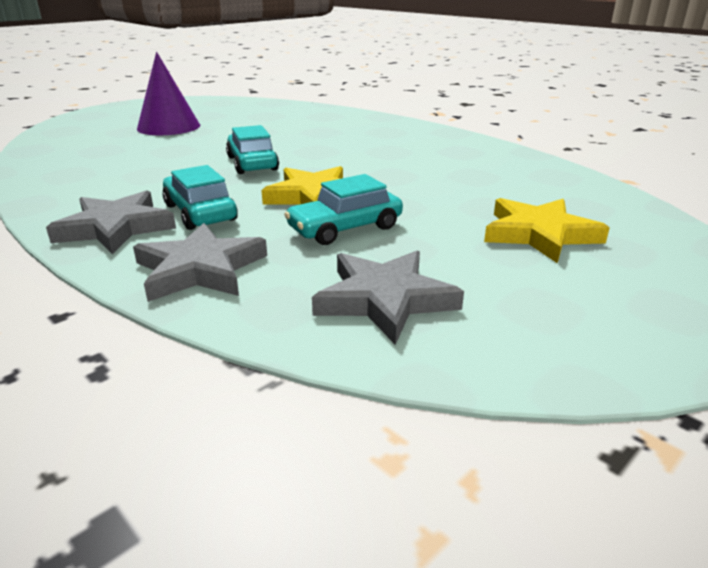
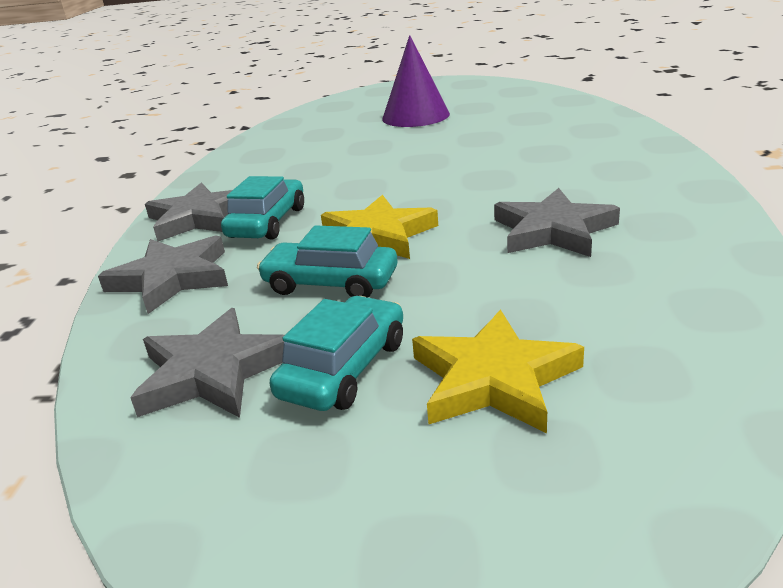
camera: 50 degrees right, 0 degrees up
turquoise car [226,125,279,174] -> turquoise car moved to [270,296,403,411]
none -> grey star [494,188,620,257]

